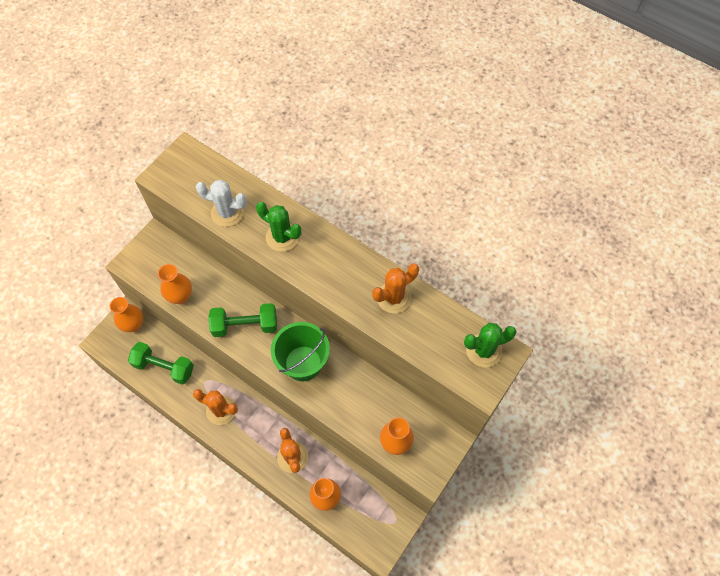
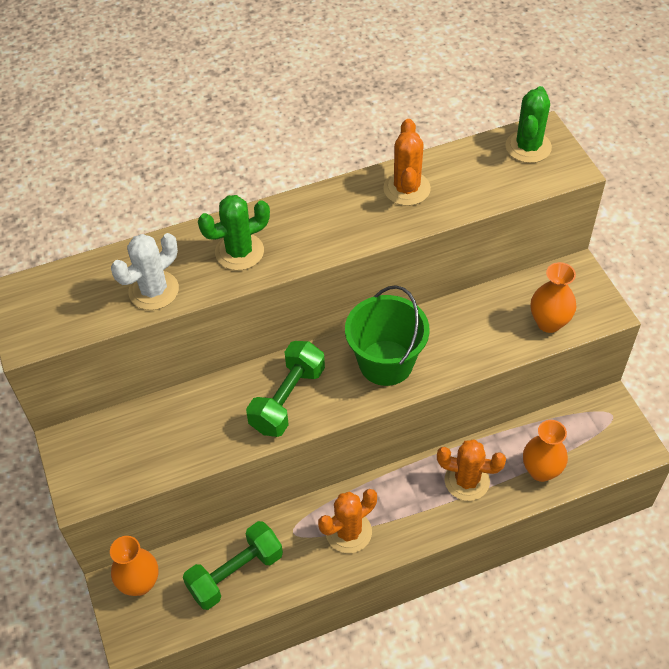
camera: 55 degrees left, 10 degrees down
orange vase [158,264,192,304] -> none

